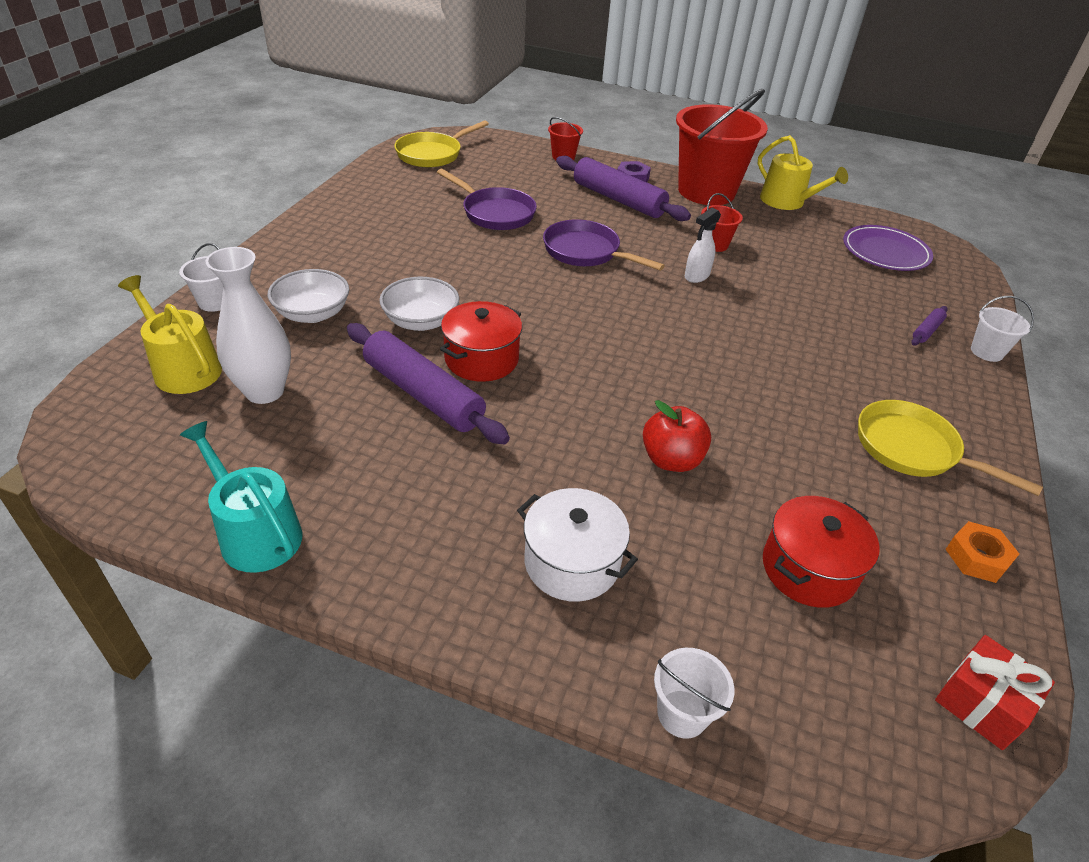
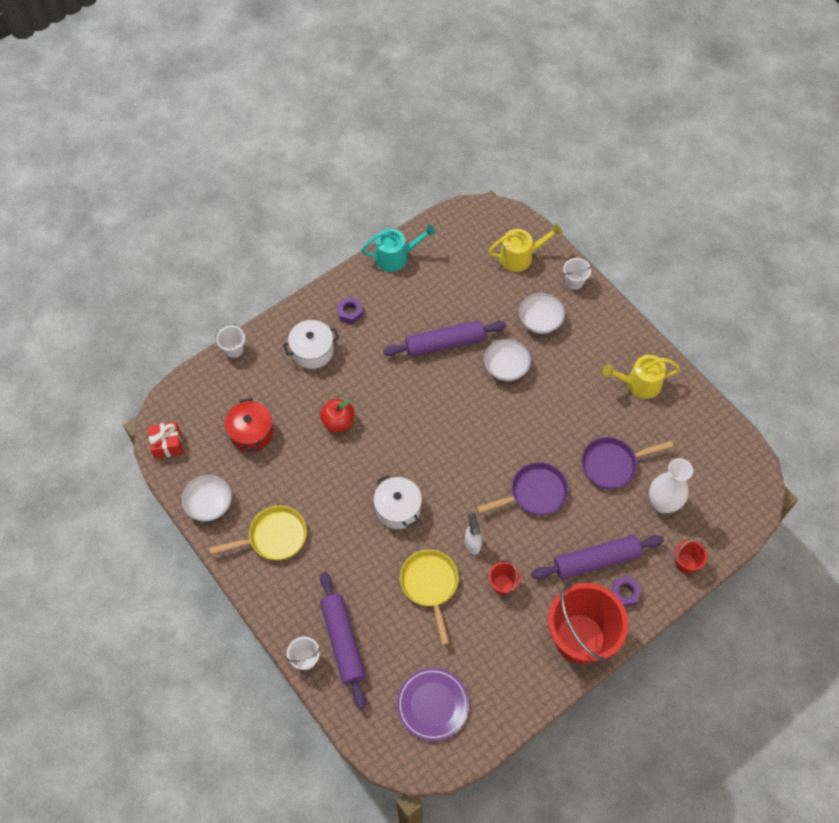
camera: 125 degrees right, 20 degrees up
white vase [205,247,291,404] -> white vase moved to [649,458,693,513]
yellow pan [394,121,489,168] -> yellow pan moved to [400,550,459,645]
red pot [440,301,522,382] -> none
yellow watering can [758,135,848,210] -> yellow watering can moved to [603,355,680,399]
purple rolling pin [911,306,948,346] -> purple rolling pin [320,572,366,709], size x2.30
orange nut [945,521,1019,583] -> white bowl [182,475,232,522]
none -> purple nut [337,297,363,324]
none -> white pot [373,475,422,529]

